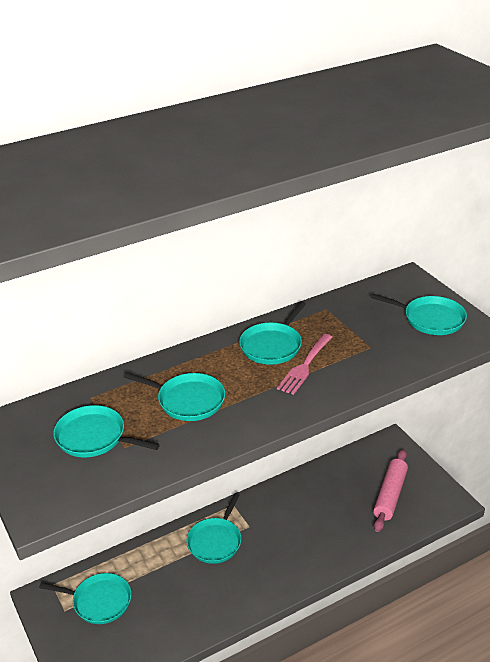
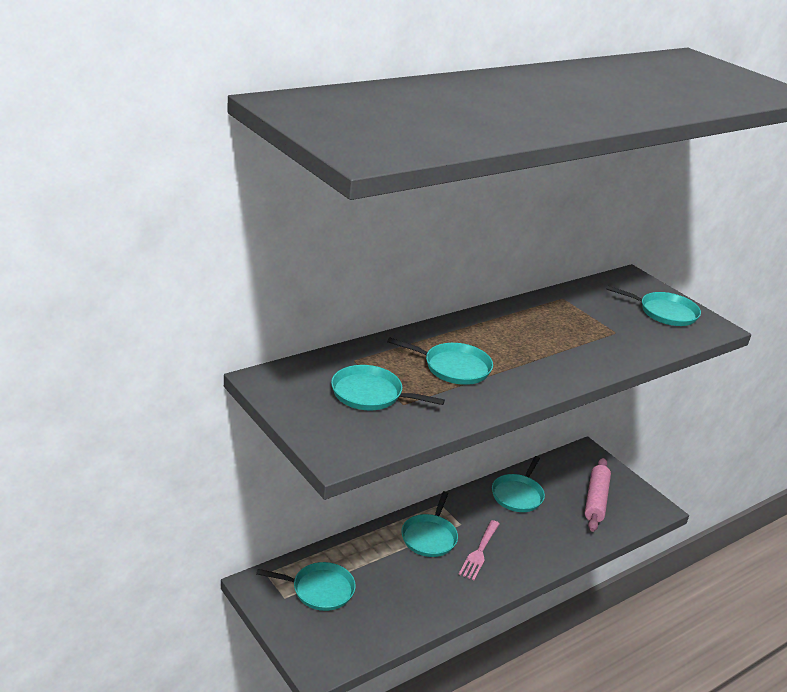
camera: 10 degrees left, 5 degrees down
turquoise pan [239,302,306,365] -> turquoise pan moved to [492,456,545,512]
pink fork [277,334,332,395] -> pink fork moved to [459,520,500,580]

